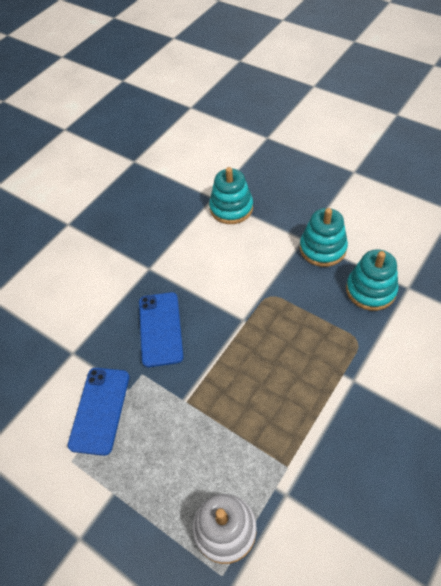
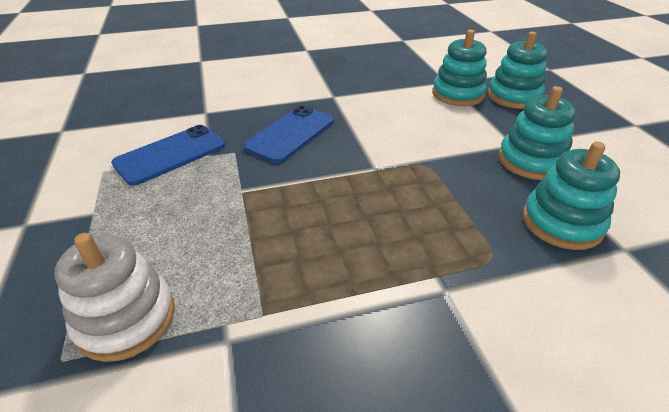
camera: 35 degrees right, 15 degrees down
none -> turquoise stacking toy [488,31,548,109]

